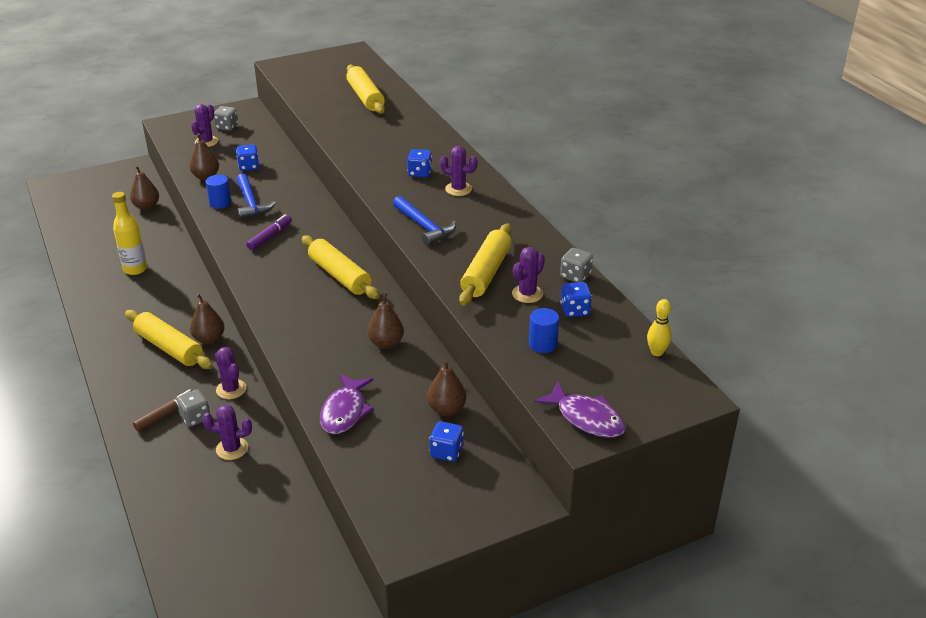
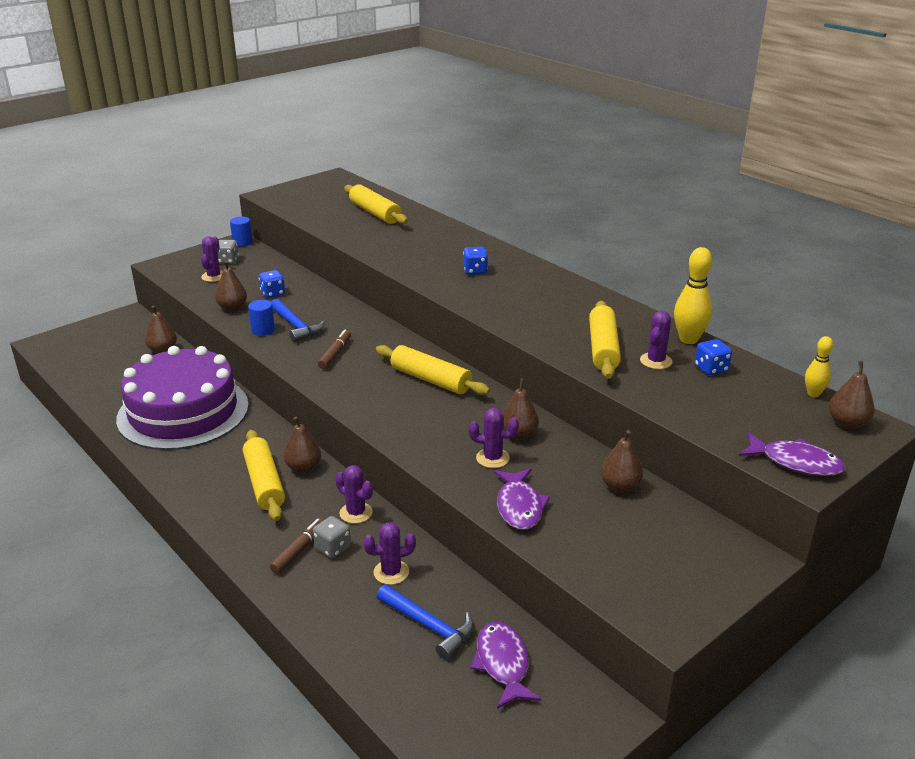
camera: 15 degrees left, 5 degrees down
yellow bottle [112,192,147,275] -> purple cake [116,346,249,450]
yellow rolling pin [125,310,213,369] -> yellow rolling pin turned 45 degrees clockwise [243,430,285,521]
purple marker [246,214,292,250] -> brown marker [318,330,351,369]
blue hammer [393,196,456,246] -> blue hammer moved to [377,584,474,660]
blue dice [429,421,464,462] -> none
purple cactus [440,146,478,196] -> purple cactus moved to [469,408,519,468]
blue cylinder [529,308,559,353] -> blue cylinder moved to [230,217,253,247]
grey dice [560,248,593,283] -> yellow bowling pin [674,247,712,344]
none -> purple fish [470,622,541,709]
none -> brown pear [829,361,875,429]

